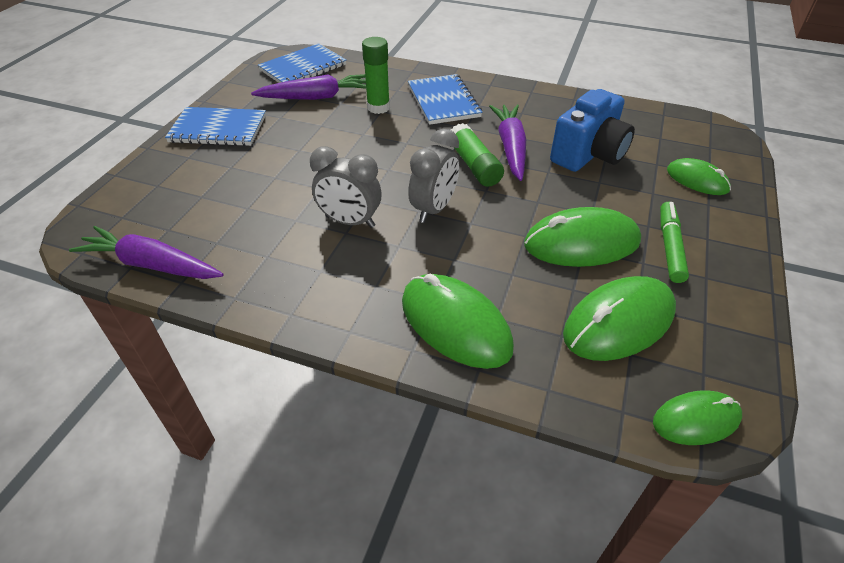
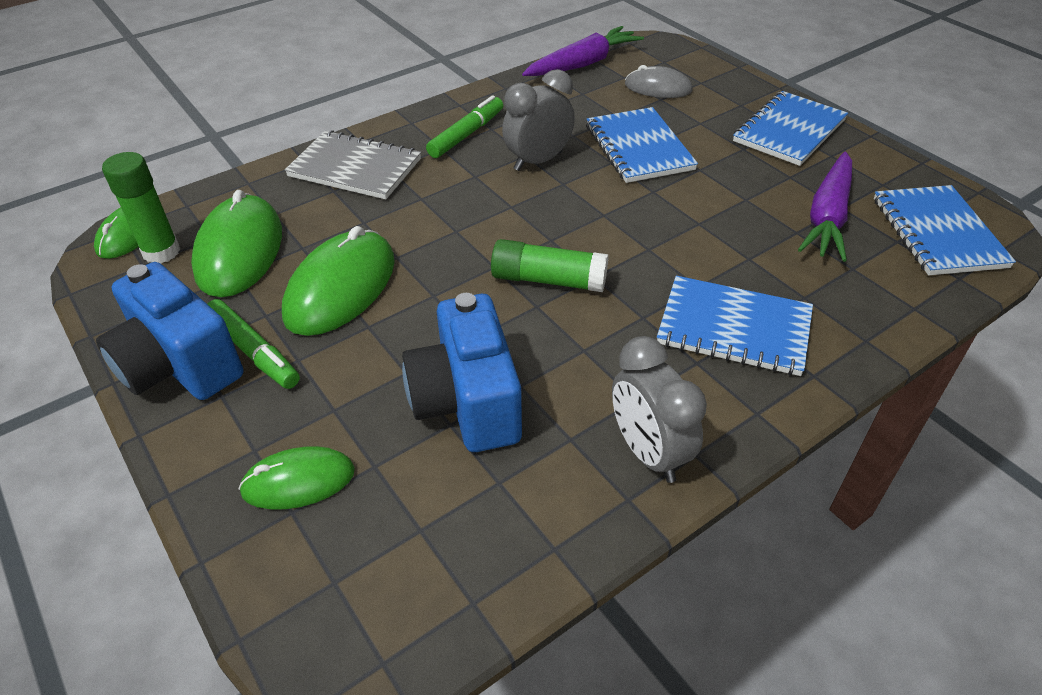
camera: 125 degrees right, 0 degrees up
green glue stick [362,37,390,114] -> green glue stick moved to [102,152,180,263]
green mouse [402,274,514,369] -> grey notebook [285,130,421,199]
grey clock [408,129,459,223] -> grey clock moved to [612,336,707,483]
purple carrot [489,104,526,181] -> none
none -> blue camera [96,262,243,400]
none -> green marker [426,95,503,158]
none -> blue notebook [586,107,698,183]
none -> grey mouse [625,65,693,98]

